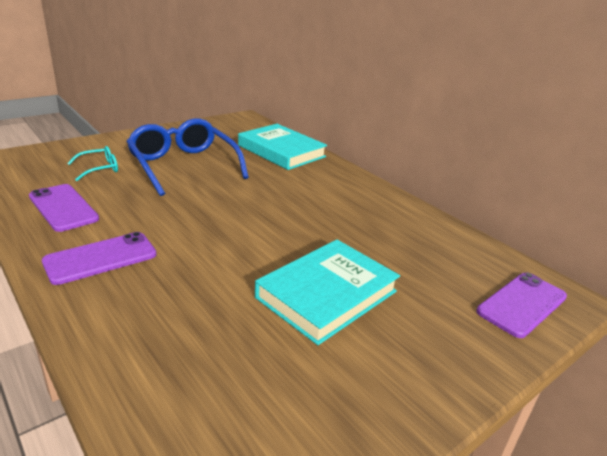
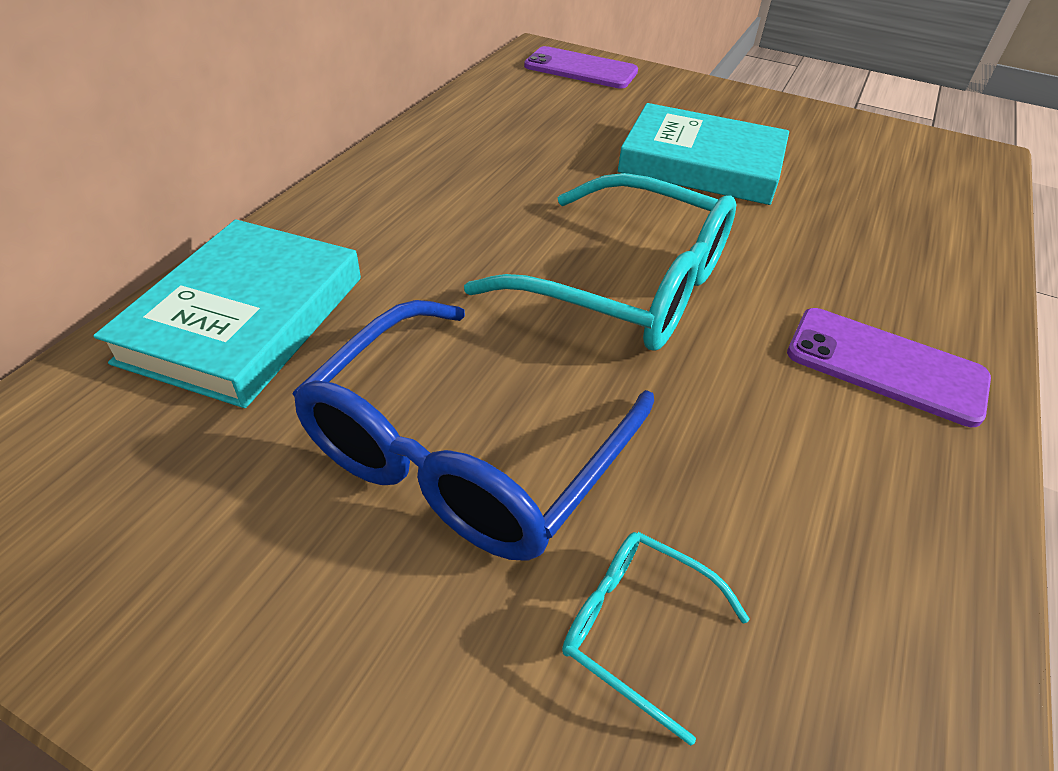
camera: 115 degrees left, 15 degrees up
purple phone [29,184,99,232] -> none
none -> turquoise glasses [464,173,736,351]

